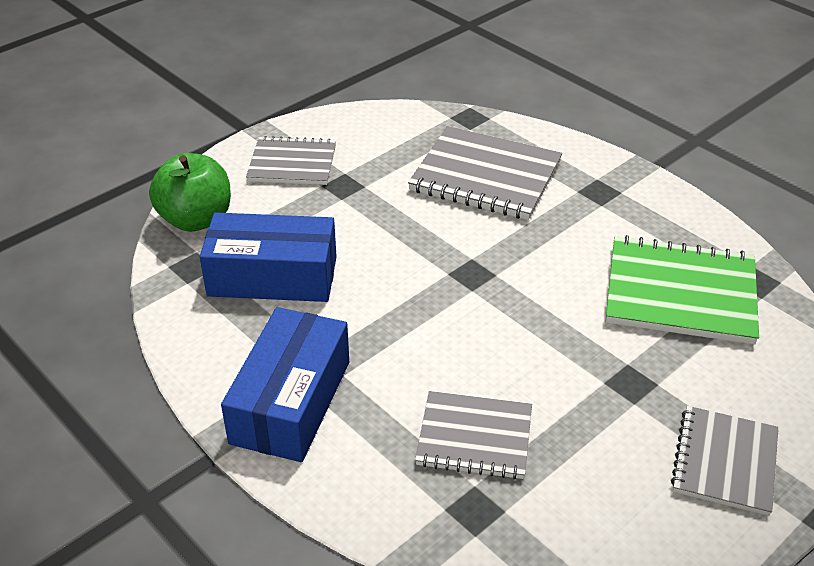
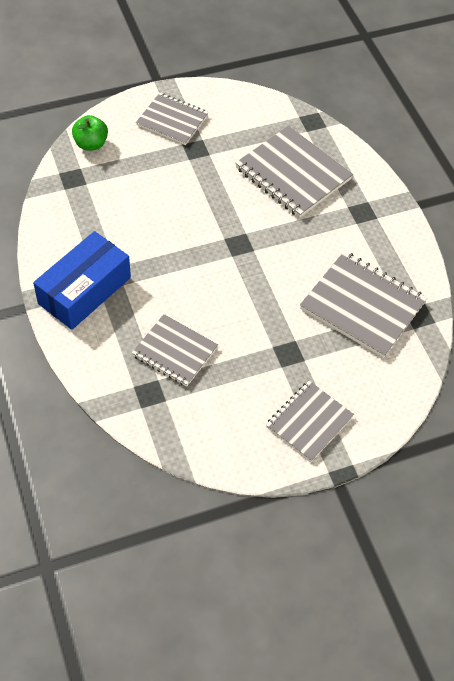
camera: 20 degrees right, 15 degrees up
green apple [149,153,231,232] -> green apple [72,115,108,151], size x0.66
blue box [200,212,337,302] -> none
green notebook [606,235,759,344] -> grey notebook [300,251,427,358]

